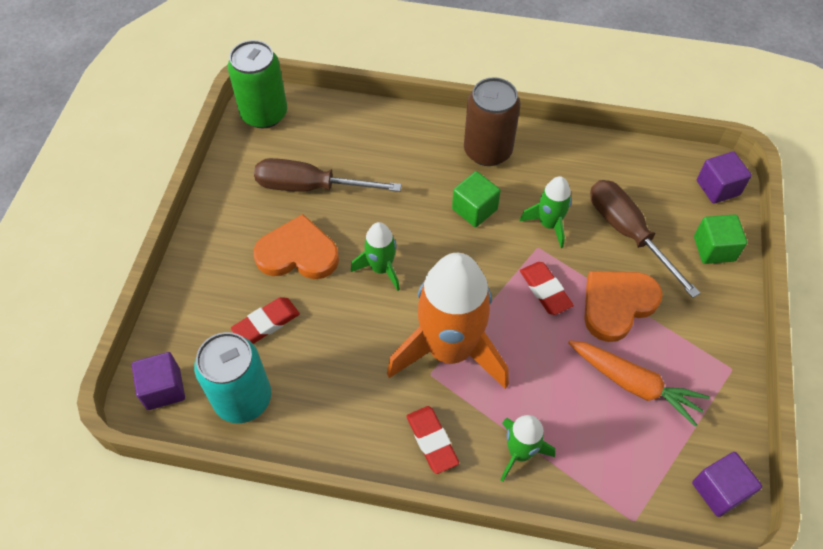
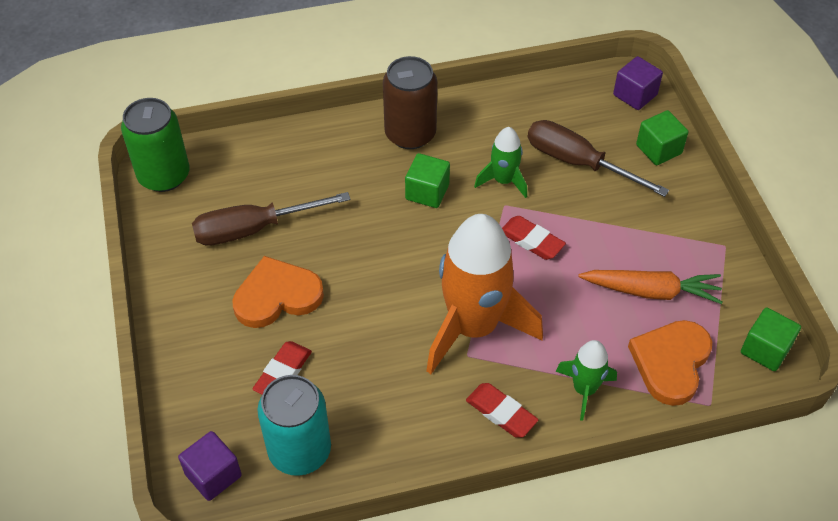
camera: 25 degrees left, 5 degrees down
green rocket [351,222,400,291] -> none
orange heart [584,271,663,342] -> orange heart moved to [628,320,712,406]
purple cube [692,452,762,517] -> green cube [741,307,801,371]

